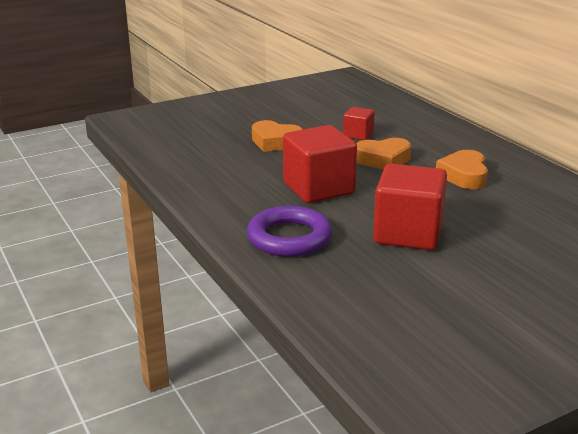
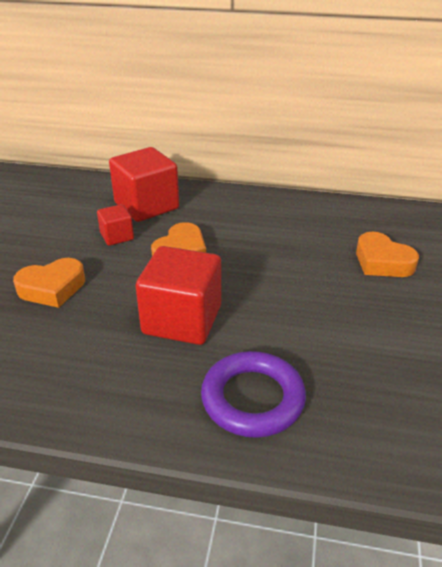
camera: 50 degrees left, 10 degrees up
red cube [373,164,447,250] -> red cube moved to [109,147,179,222]
orange heart [436,150,488,189] -> orange heart moved to [356,232,419,277]

